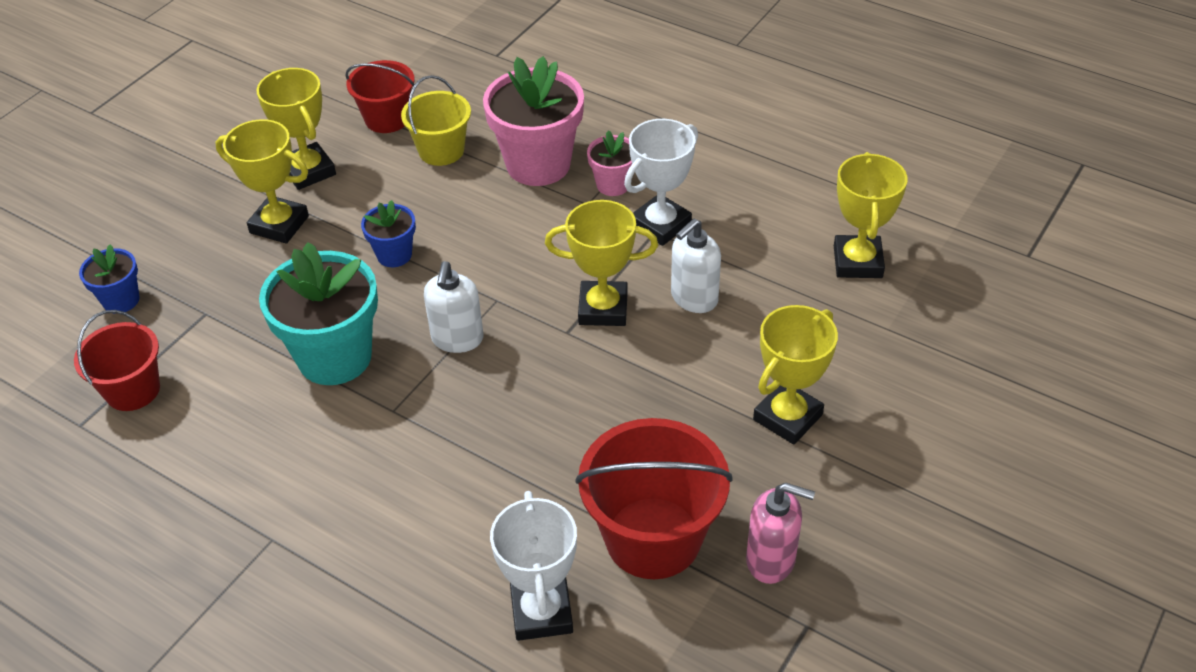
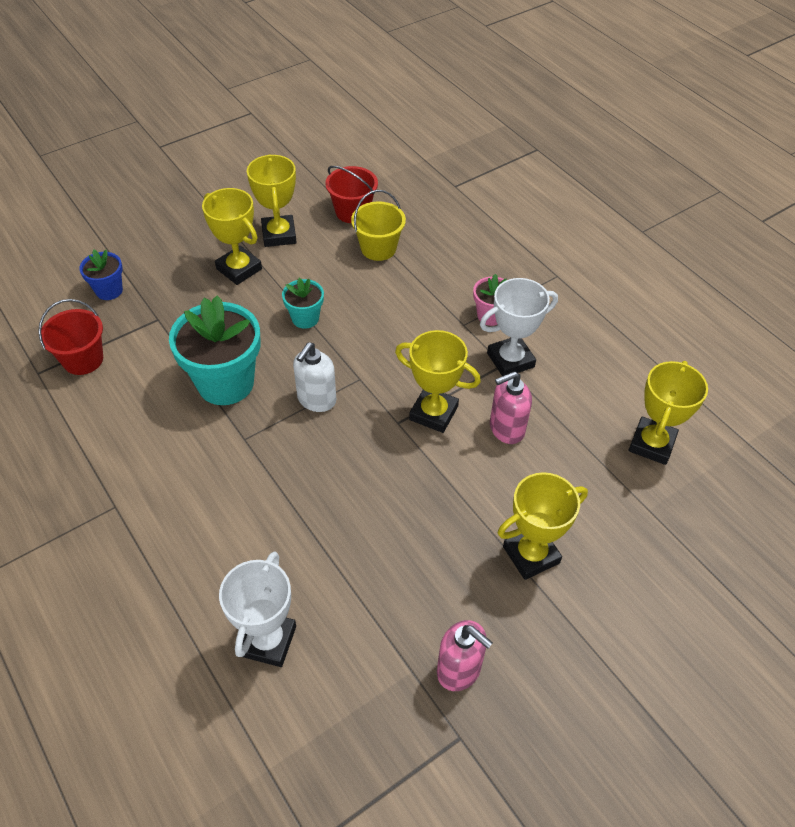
camera: 20 degrees right, 5 degrees up
blue flower pot [361,200,416,267] -> turquoise flower pot [282,278,324,329]
pink flower pot [483,56,584,186] -> none
red bucket [576,418,733,579] -> none
white soap dispenser [671,219,721,313] -> pink soap dispenser [490,371,532,444]

